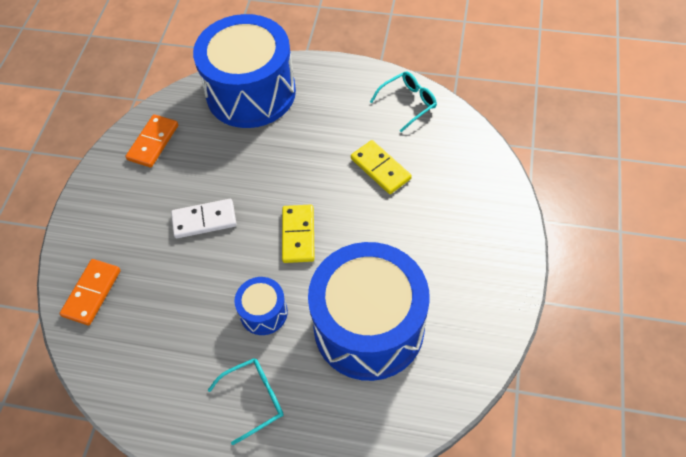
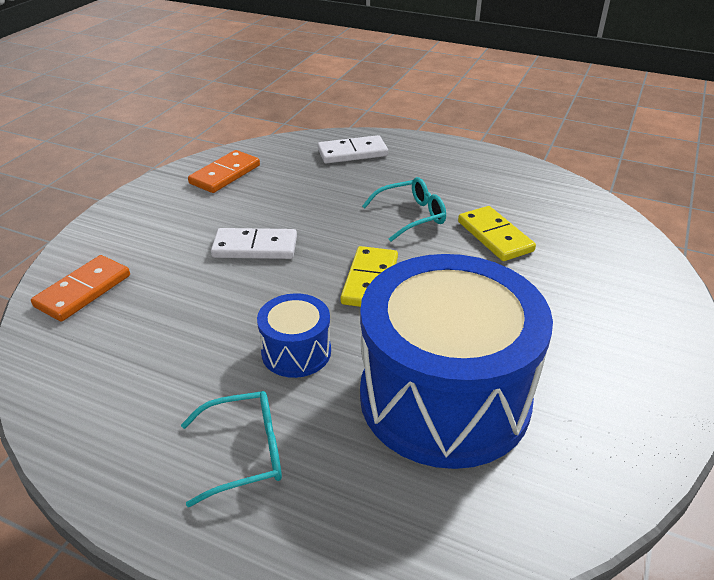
camera: 10 degrees right, 20 degrees down
blue drum [193,14,296,128] -> white domino [318,135,388,164]
turquoise glasses [370,72,437,132] -> turquoise glasses moved to [362,177,446,242]

